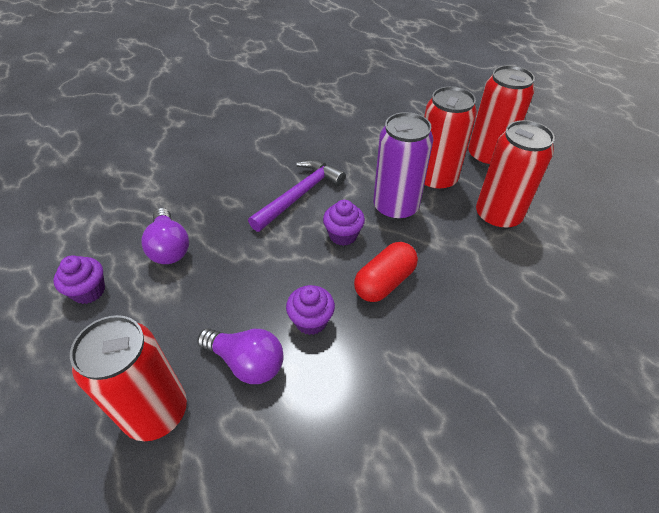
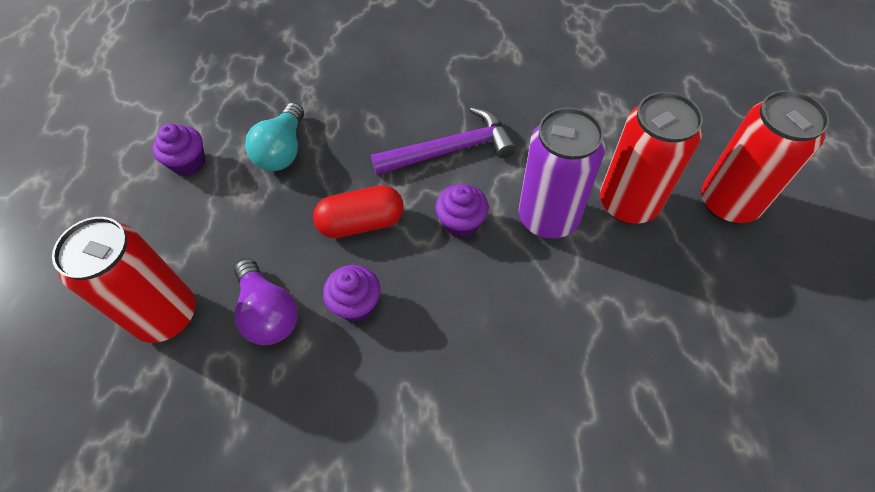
camera: 35 degrees right, 10 degrees up
purple light bulb [141,208,189,264] -> turquoise light bulb [245,103,304,171]
red capsule [354,242,418,302] -> red capsule moved to [313,185,404,238]
red can [476,120,555,230] -> none

